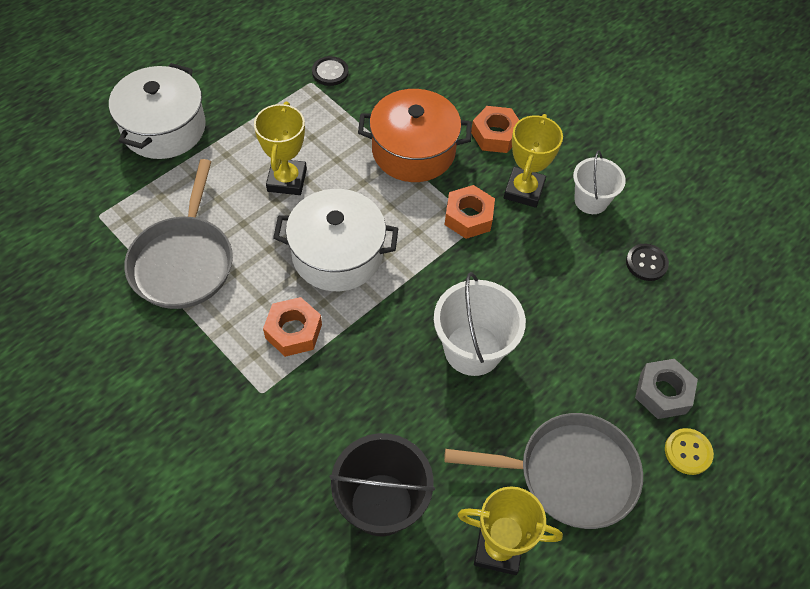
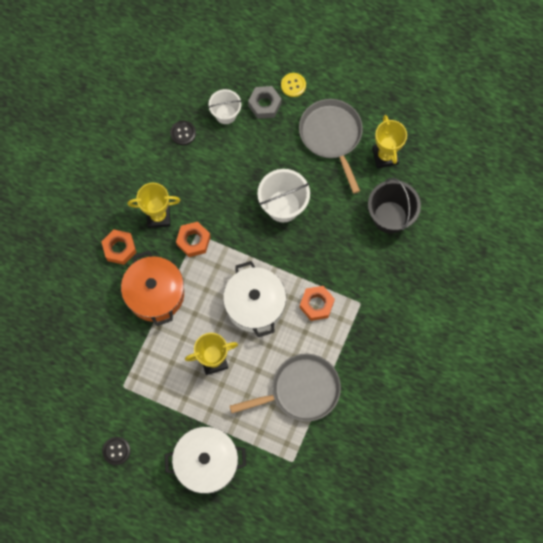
camera: 110 degrees left, 15 degrees up
black button [312,56,348,86] -> black button moved to [102,437,131,465]
white bucket [573,150,626,214] -> white bucket moved to [208,89,242,124]

